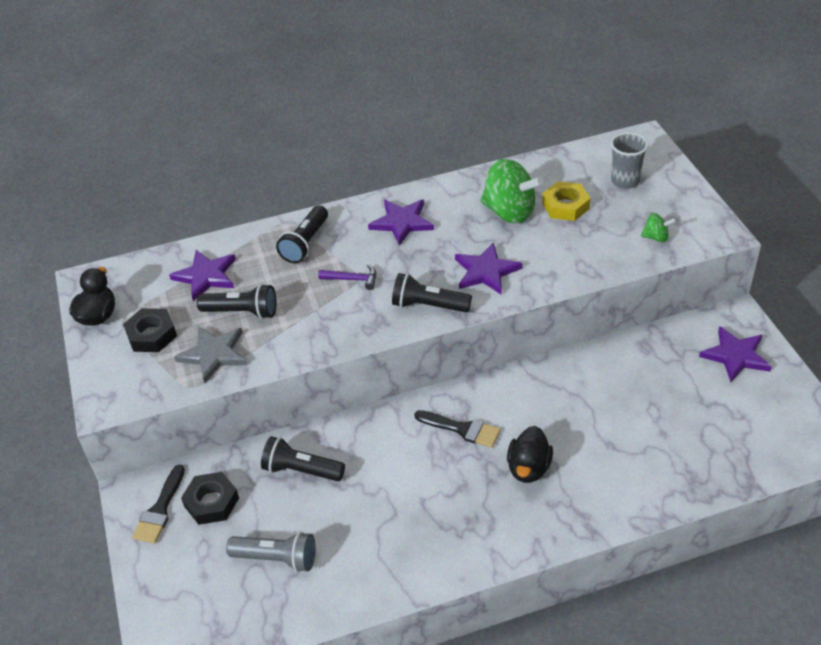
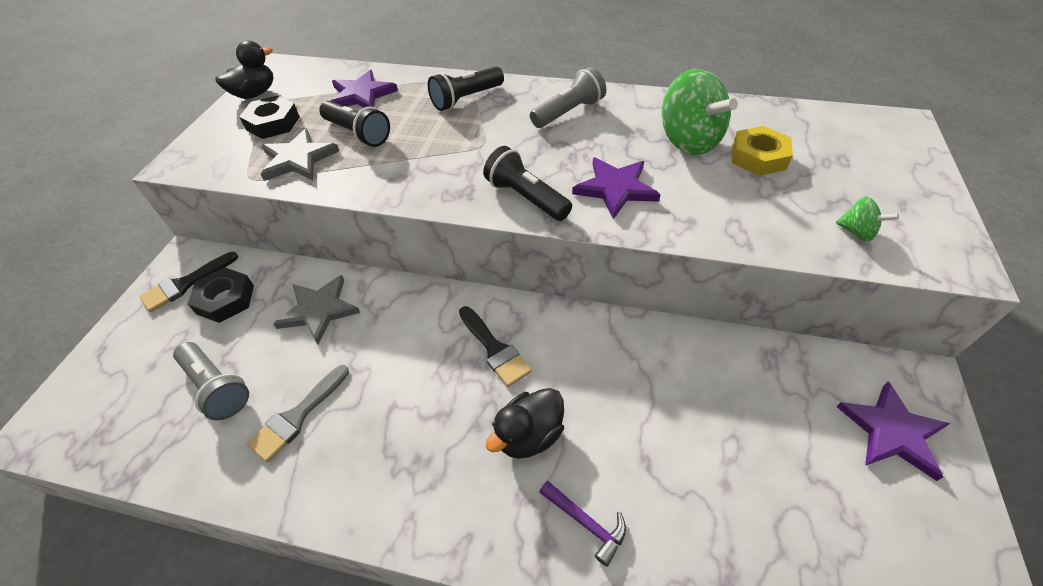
camera: 30 degrees right, 5 degrees up
black flashlight [261,436,345,481] -> grey star [273,275,360,345]
purple hammer [318,264,376,290] -> purple hammer moved to [539,481,626,567]
purple star [368,200,434,246] -> grey flashlight [530,67,606,128]
grey cup [611,132,649,189] -> none
none -> grey brush [246,365,349,463]

